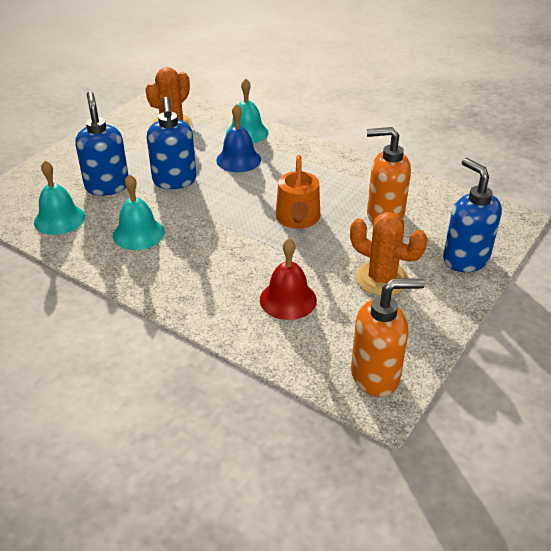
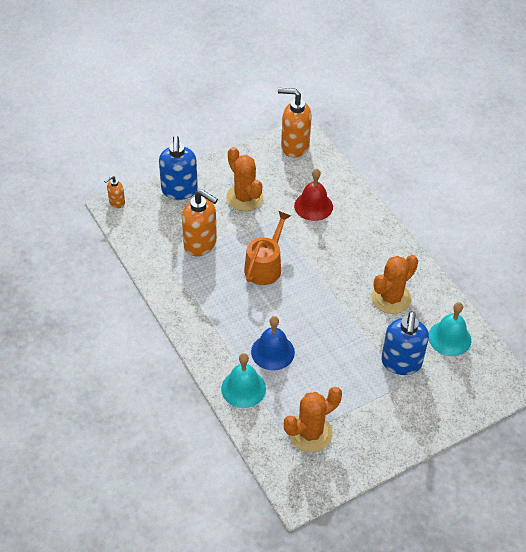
camera: 155 degrees left, 10 degrees up
turquoise bell [113,174,165,250] -> orange cactus [371,255,418,314]
blue soap dispenser [147,97,196,189] -> none
none -> orange soap dispenser [104,176,125,208]

